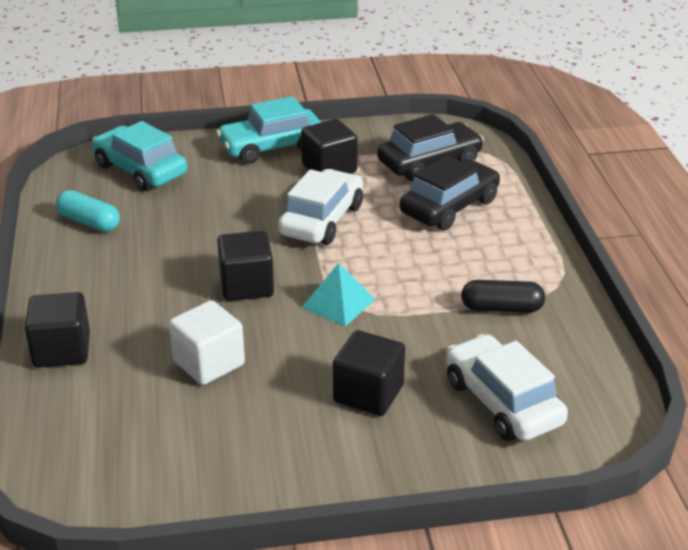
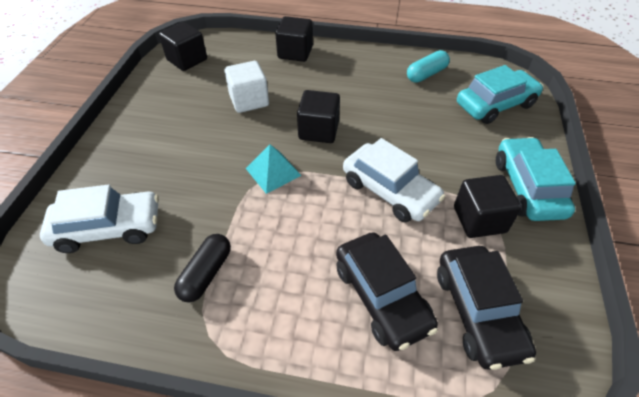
camera: 110 degrees right, 15 degrees up
black cube [333,330,405,416] -> black cube moved to [159,22,207,71]

